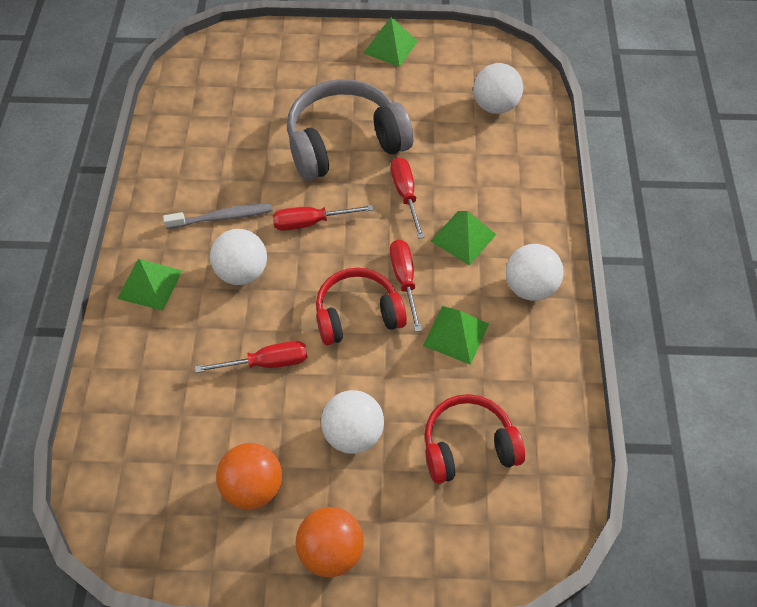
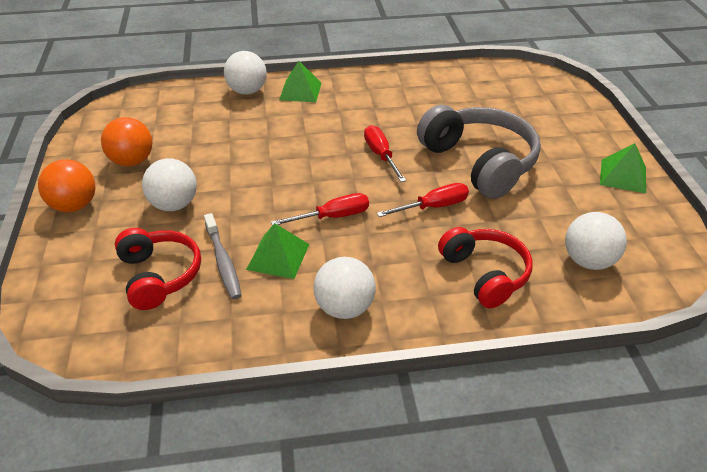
camera: 80 degrees right, 15 degrees down
grey toothbrush [163,203,272,229] -> grey toothbrush moved to [204,213,242,299]
red screwdriver [195,341,308,373] -> none
white ball [210,229,267,285] -> white ball moved to [224,51,267,95]
red headphones [316,268,407,345] -> red headphones moved to [438,227,533,308]
green pyramid [431,211,497,266] -> none

